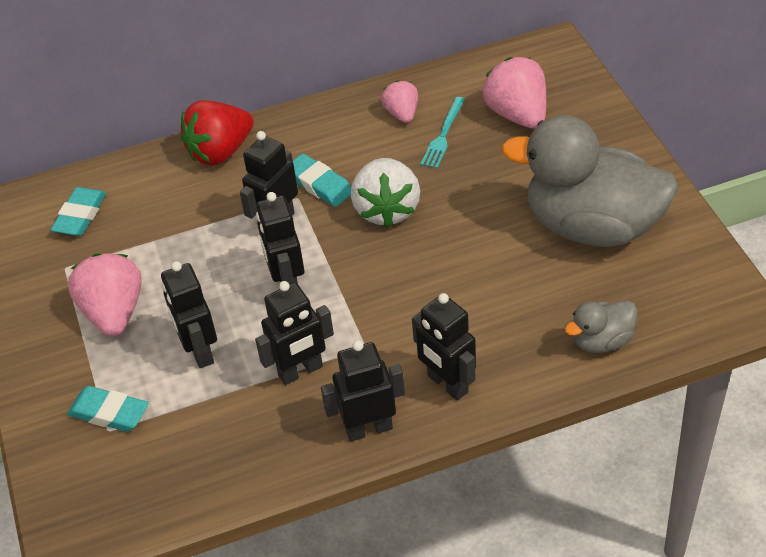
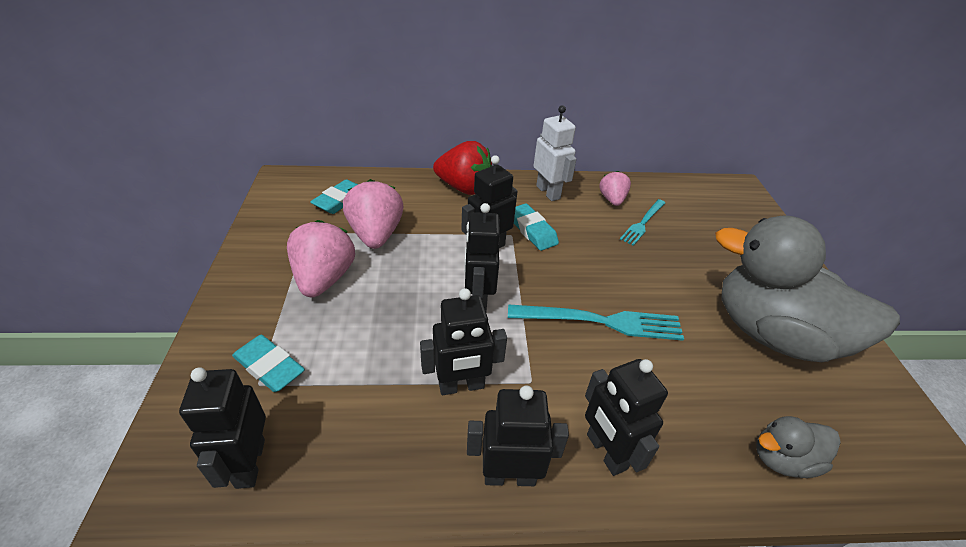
camera: 10 degrees right, 5 degrees down
black robot [161,261,217,368] -> black robot moved to [179,367,266,489]
red strawberry [180,100,254,165] -> red strawberry turned 135 degrees counterclockwise [433,141,492,195]
white strawberry [351,158,420,228] -> none
pink strawberry [483,57,546,128] -> pink strawberry moved to [343,179,403,249]
none -> turquoise fork [508,304,684,341]
none -> white robot [533,105,577,201]

